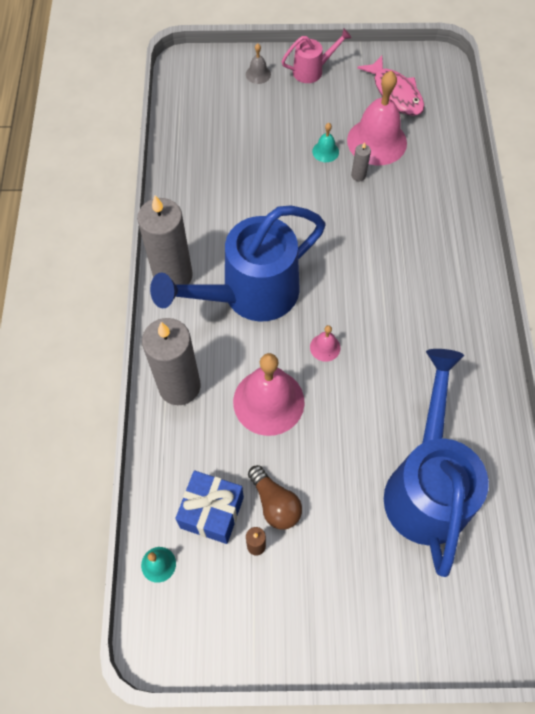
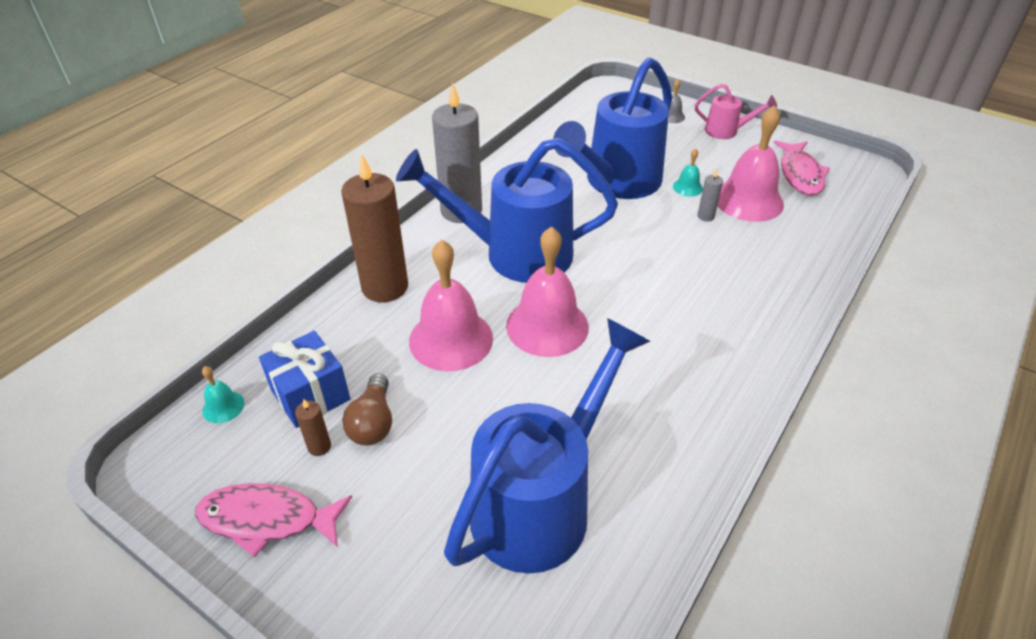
camera: 35 degrees right, 20 degrees down
grey candle [142,318,201,405] -> brown candle [341,155,408,302]
pink bell [310,325,341,362] -> pink bell [506,226,589,357], size x2.25
none -> pink fish [195,483,352,557]
none -> blue watering can [553,57,672,199]

